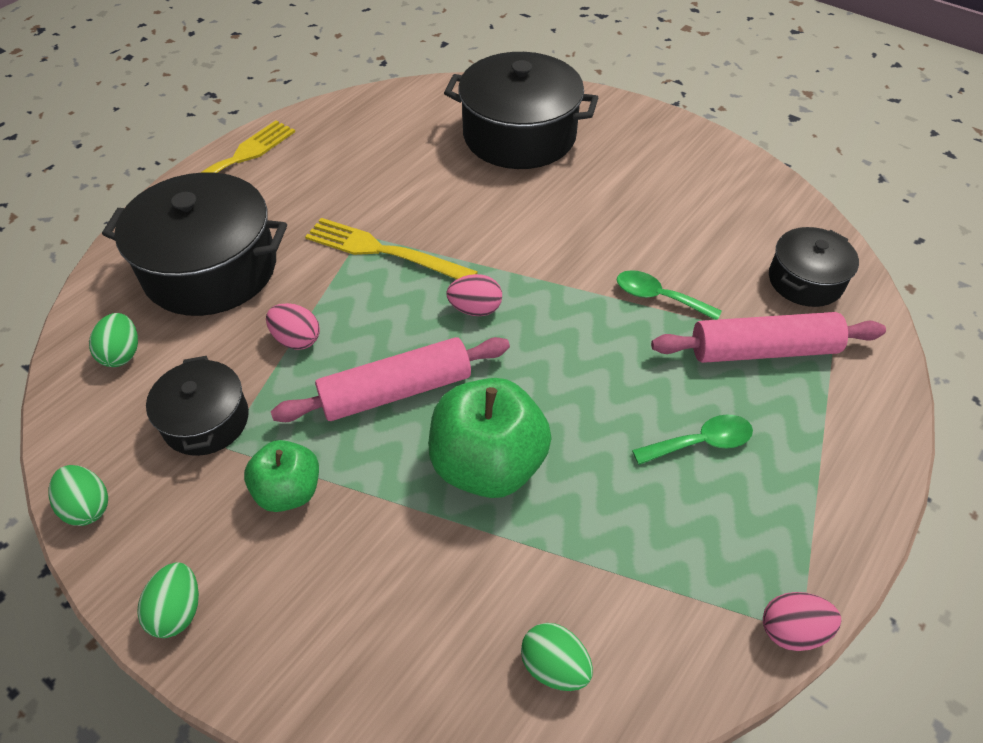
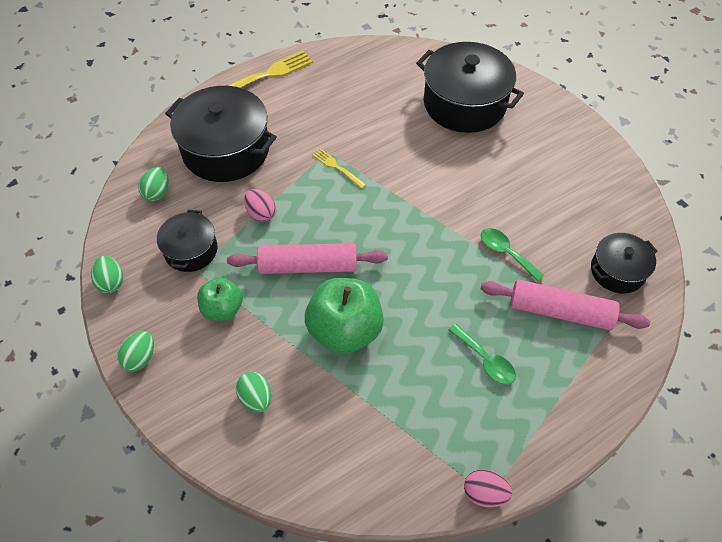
camera: 20 degrees right, 5 degrees up
yellow fork [305,218,478,279] -> yellow fork [313,149,366,189], size x0.54
pink egg [446,274,502,316] -> none
green egg [521,623,593,691] -> green egg moved to [236,372,272,412]
green spoon [632,414,753,465] -> green spoon turned 45 degrees clockwise [448,324,516,385]

